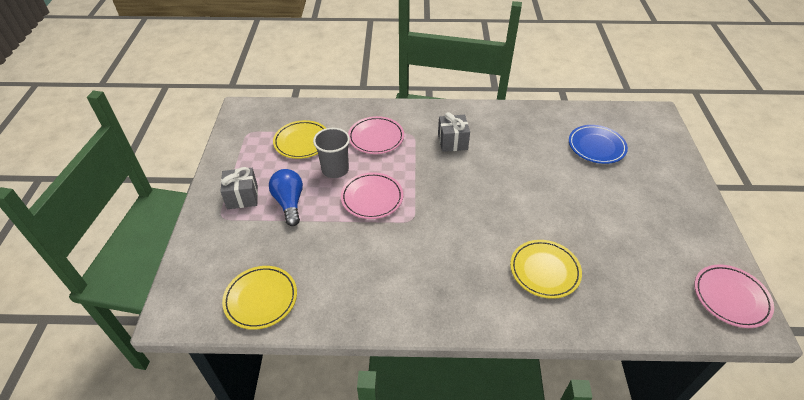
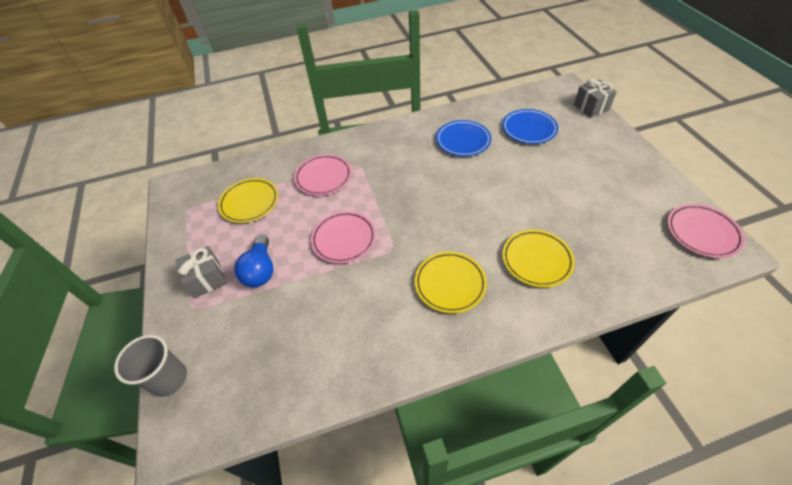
camera: 15 degrees left, 5 degrees up
yellow plate [222,266,297,330] -> yellow plate moved to [415,252,487,313]
blue light bulb [269,169,303,226] -> blue light bulb turned 150 degrees counterclockwise [234,235,273,287]
grey cup [313,128,350,178] -> grey cup moved to [114,335,187,397]
grey gift [438,112,470,152] -> grey gift moved to [574,79,617,118]
none -> blue plate [436,120,491,156]

